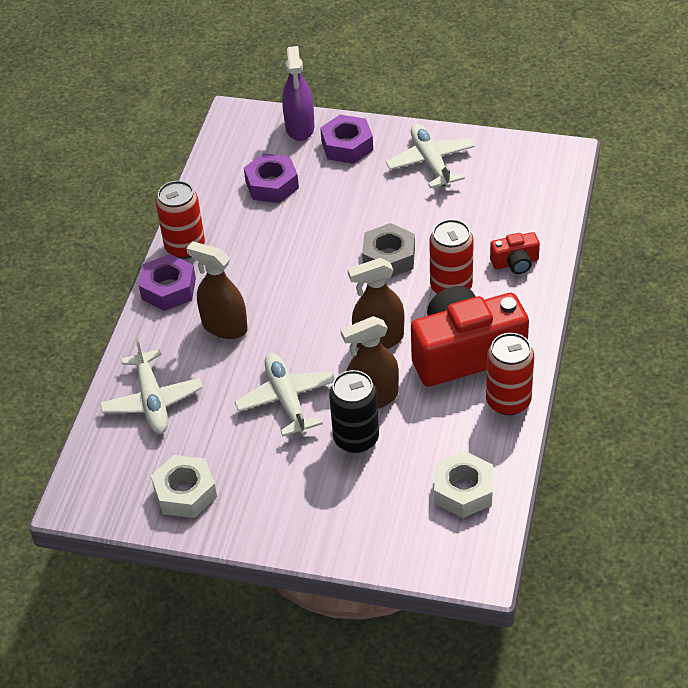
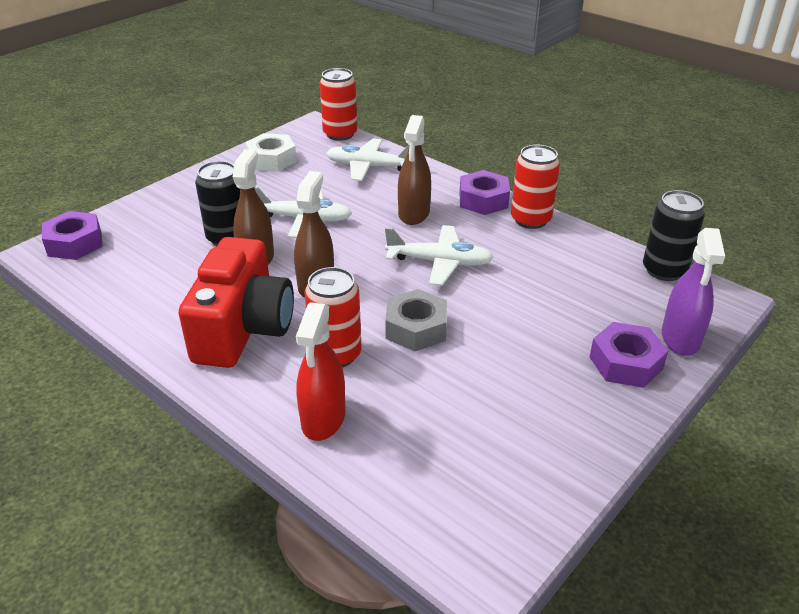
camera: 115 degrees right, 10 degrees down
brown spray bottle [186,241,248,339] -> brown spray bottle turned 135 degrees clockwise [398,115,431,225]
purple nut [244,153,299,203] -> purple nut moved to [42,211,103,260]
purple spray bottle [282,46,314,141] -> purple spray bottle turned 105 degrees counterclockwise [662,228,725,356]
white plane [386,123,475,188] -> white plane moved to [385,225,494,286]
white nut [434,451,493,518] -> none
red can [486,333,534,415] -> red can moved to [320,68,357,141]
red camera [490,232,540,274] -> red spray bottle [296,302,345,441]
none -> black can [643,190,705,281]

